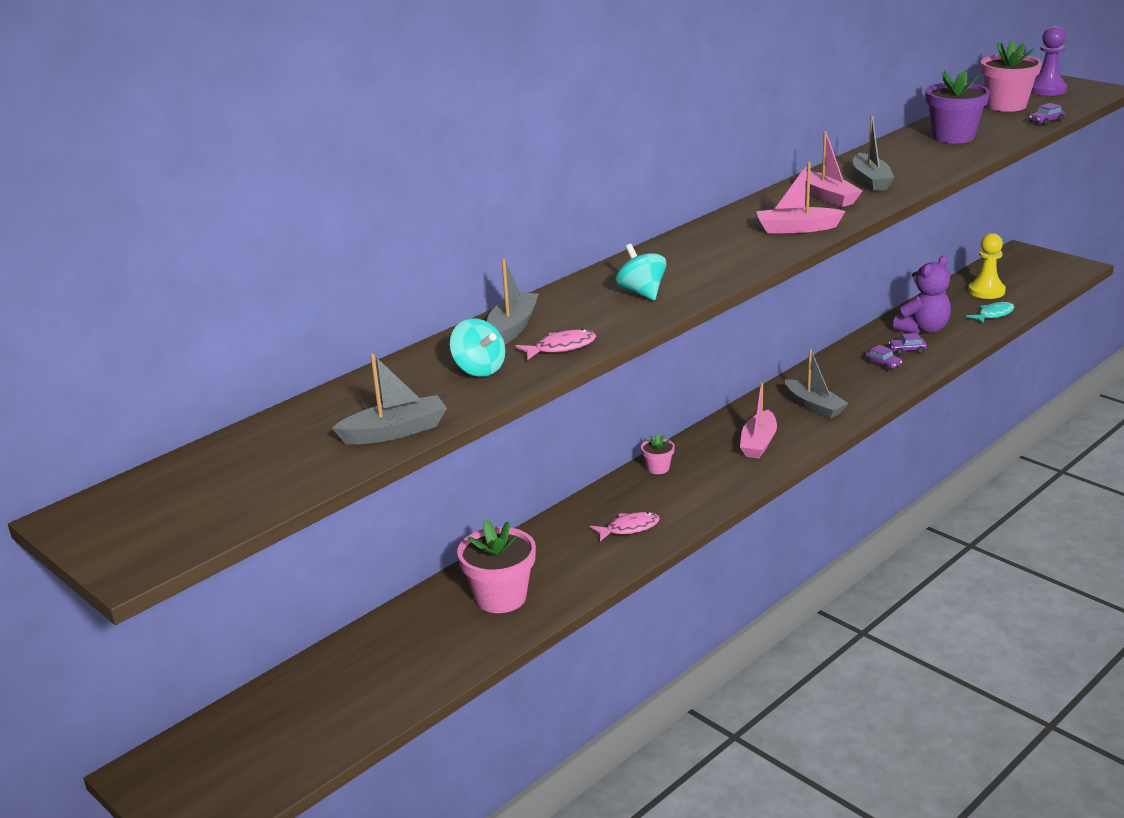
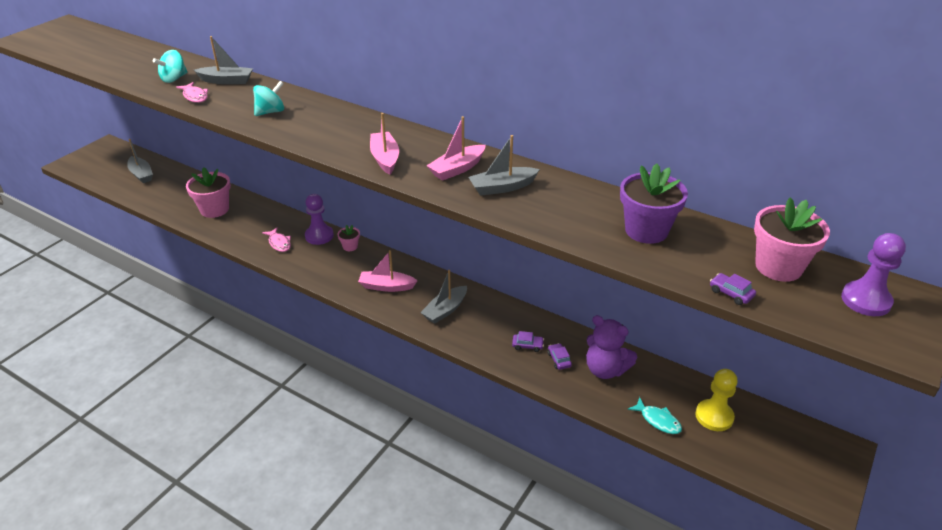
camera: 75 degrees right, 10 degrees up
grey boat [332,353,447,445] -> grey boat moved to [127,139,153,183]
purple car [865,345,902,371] -> purple car turned 120 degrees counterclockwise [512,331,544,352]
none -> purple pawn [305,194,334,245]

